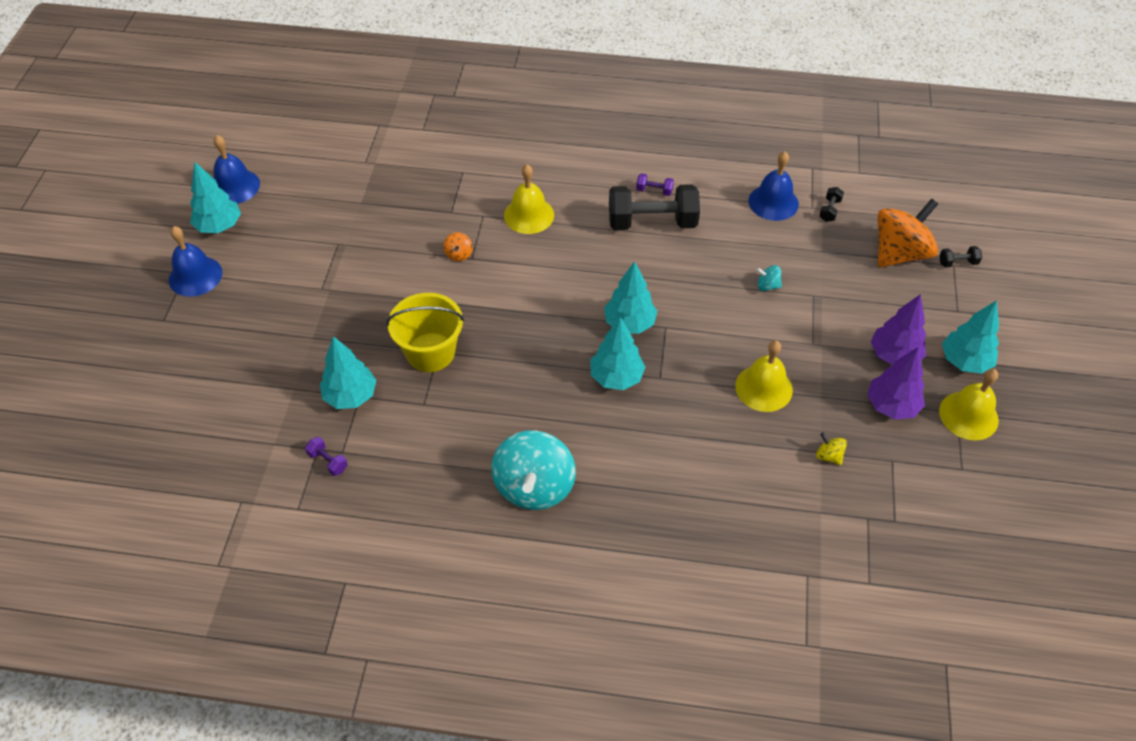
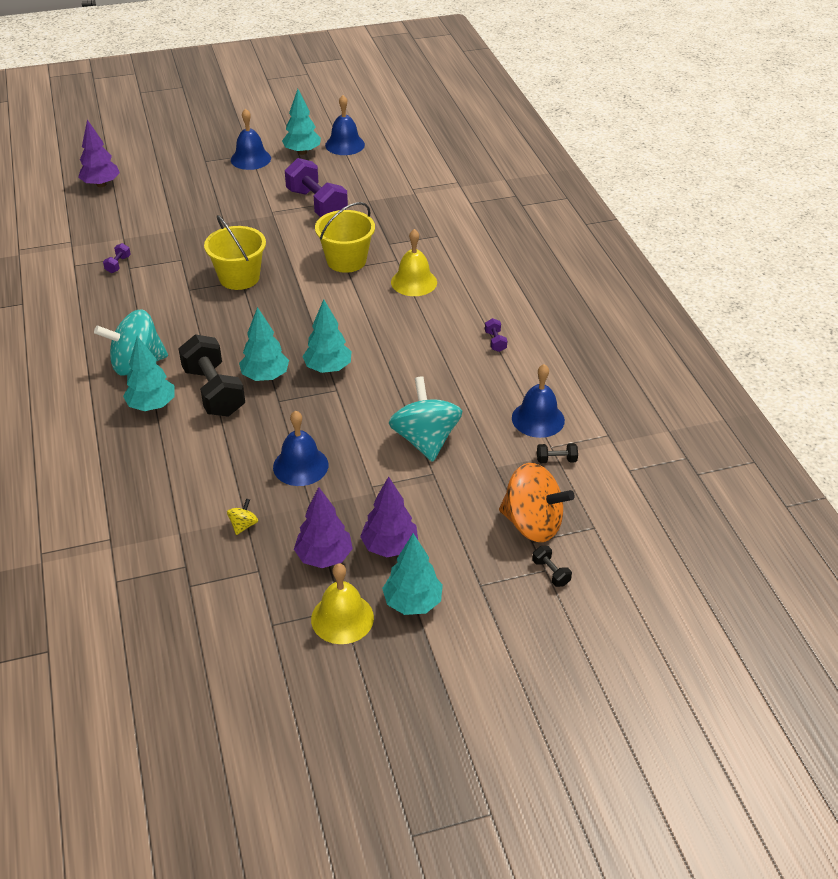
camera: 65 degrees right, 10 degrees down
turquoise tree [320,336,377,409] -> turquoise tree moved to [123,336,175,411]
orange spinning top [443,232,473,261] -> yellow bucket [315,202,375,273]
black dumbbell [609,184,700,230] -> black dumbbell moved to [178,334,245,416]
yellow bell [735,340,793,412] -> blue bell [273,410,328,486]
turquoise spinning top [757,265,782,291] -> turquoise spinning top [389,376,462,462], size x2.44
none -> purple tree [78,119,120,187]
none -> purple dumbbell [285,158,348,217]

